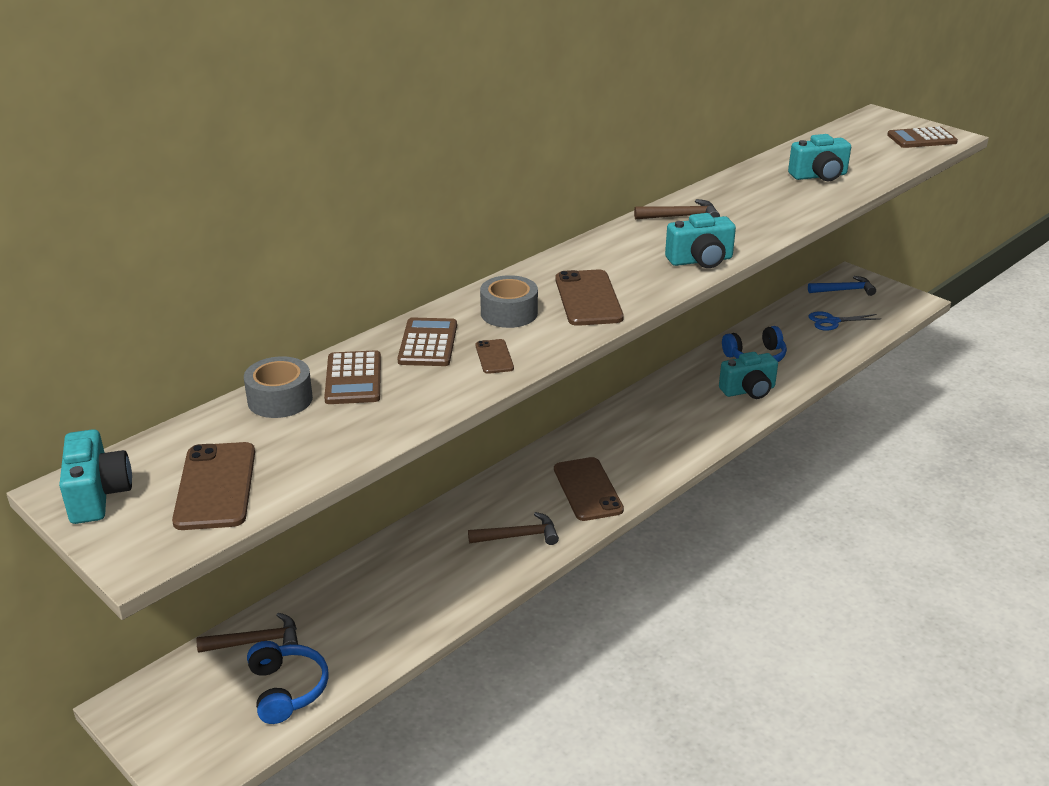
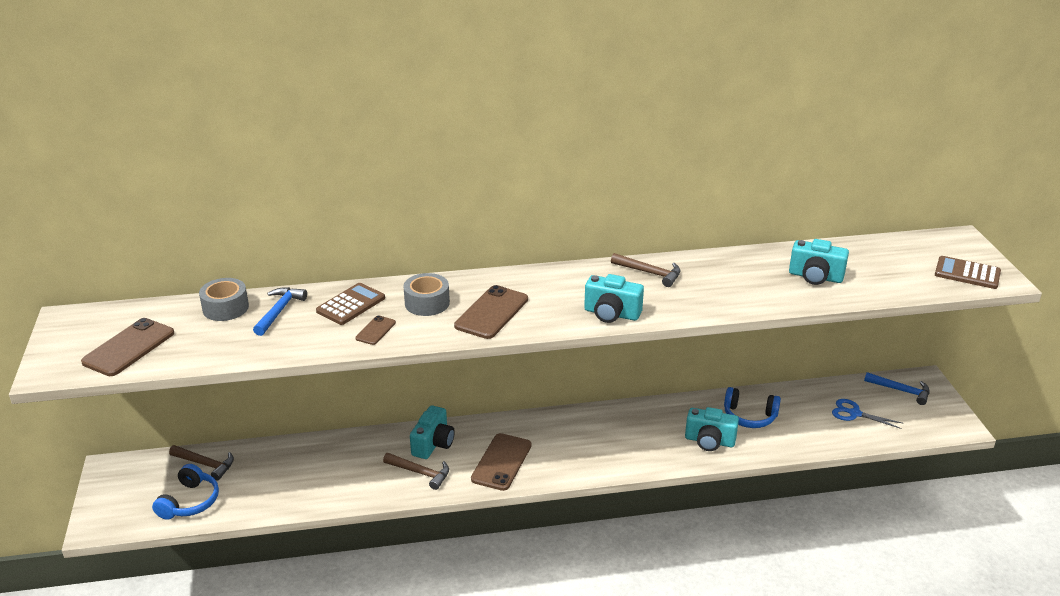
camera: 35 degrees right, 0 degrees up
turquoise camera [59,429,132,524] -> turquoise camera moved to [410,405,455,459]
brown calculator [324,350,381,404] -> blue hammer [253,287,307,336]

